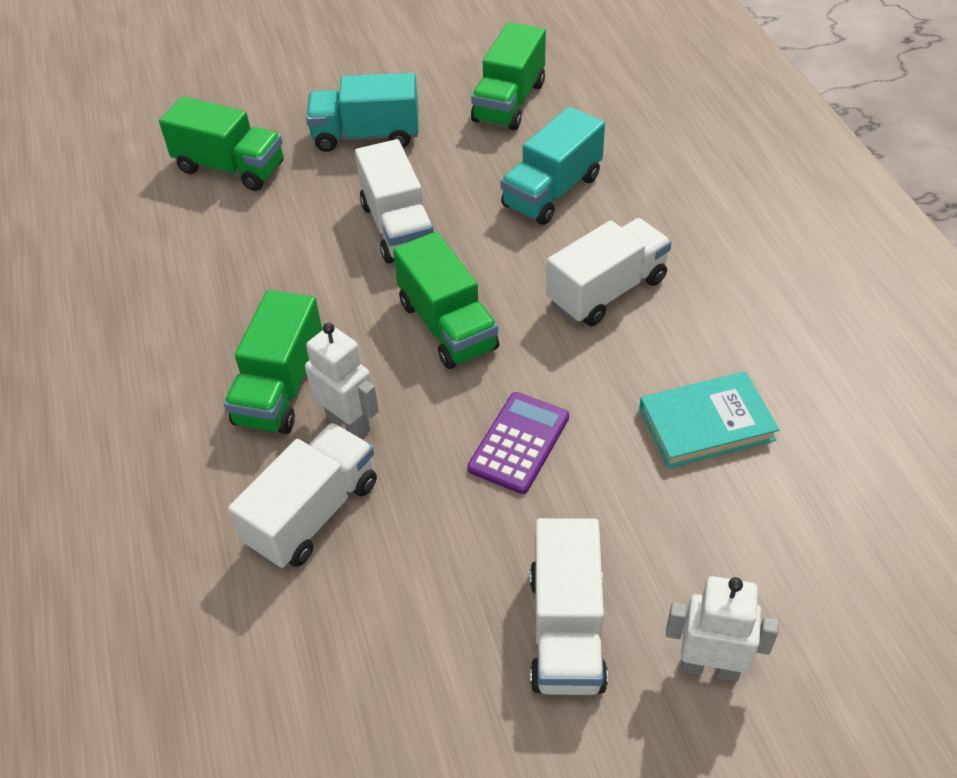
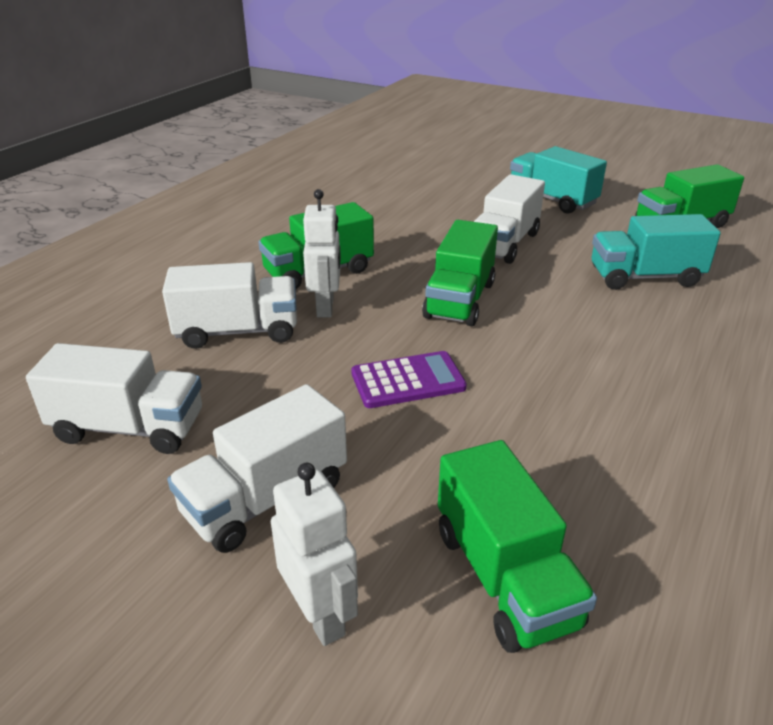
camera: 45 degrees right, 15 degrees down
green truck [159,96,284,191] -> green truck moved to [438,440,597,653]
white truck [546,218,671,326] -> white truck moved to [26,343,202,454]
turquoise book [639,372,780,468] -> none

